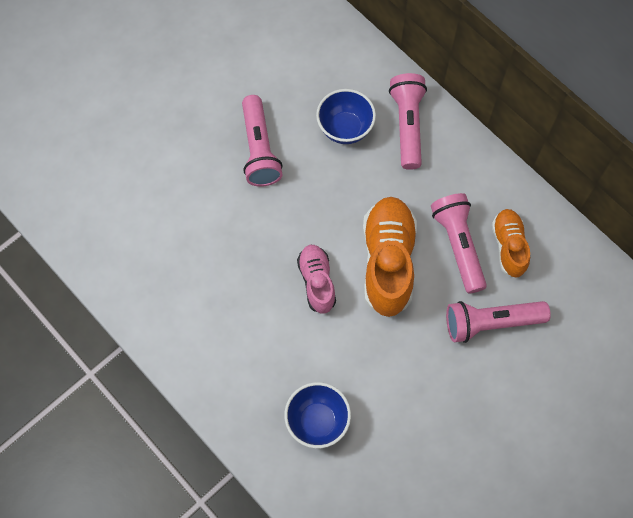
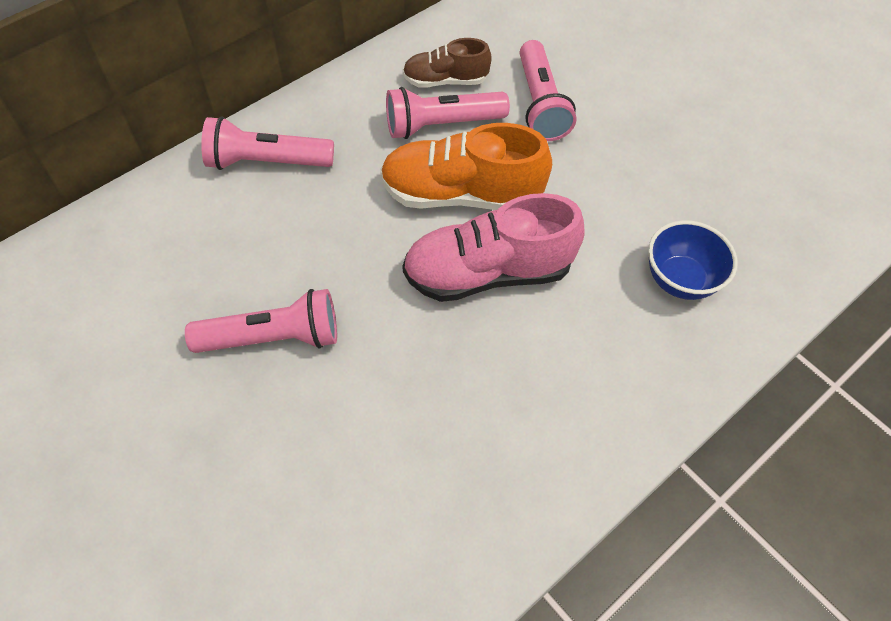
camera: 90 degrees left, 10 degrees down
pink shoe [297,245,336,314] -> pink shoe [402,193,584,302], size x1.71
blue bowl [316,89,376,144] -> none
orange shoe [492,209,530,278] -> brown shoe [403,38,492,88]

